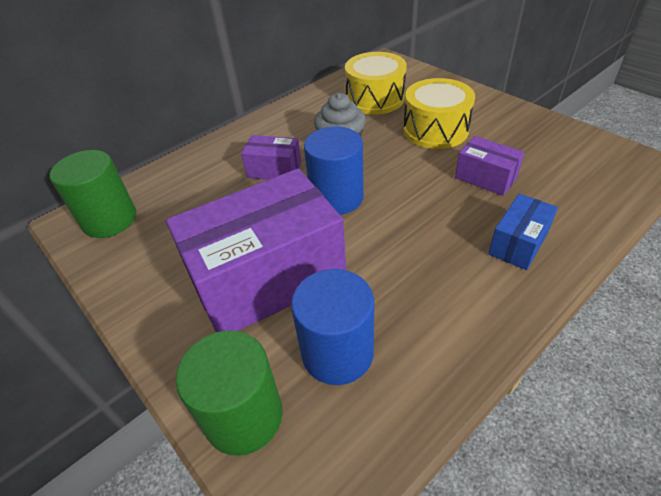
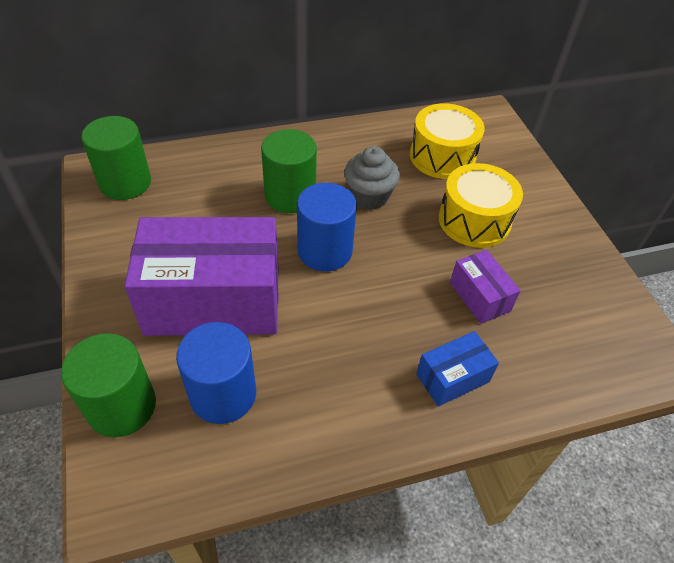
camera: 20 degrees right, 5 degrees up
purple box [241,135,301,180] -> green cylinder [261,129,317,213]

